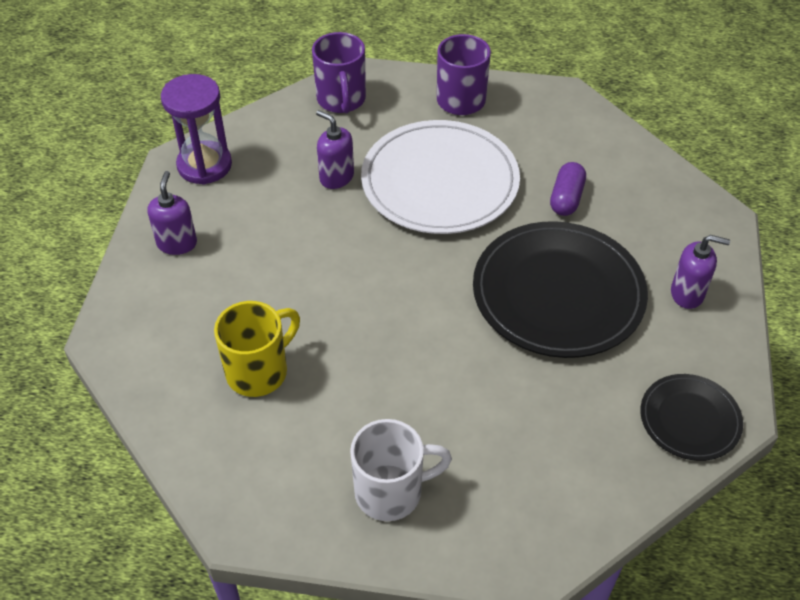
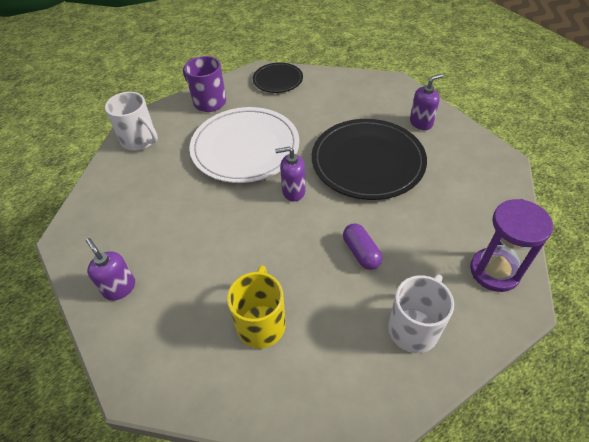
camera: 40 degrees left, 0 degrees up
purple hourglass [161,74,232,185] -> purple hourglass moved to [470,199,553,292]
purple mug [312,32,366,113] -> white mug [105,92,158,151]
purple soap dispenser [316,110,354,189] -> purple soap dispenser moved to [275,147,305,202]
purple capsule [550,162,586,216] -> purple capsule moved to [343,224,382,270]
black plate [640,374,743,461] -> black plate moved to [253,62,303,93]

